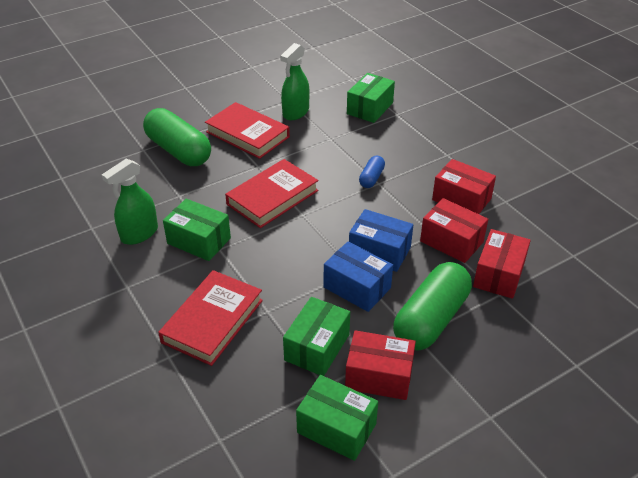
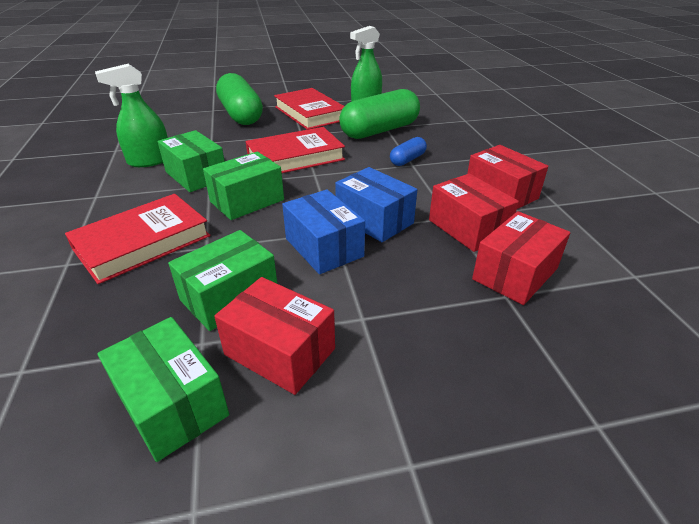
camera: 20 degrees right, 5 degrees down
green box [347,73,395,123] -> green box moved to [203,152,284,220]
green capsule [393,262,472,350] -> green capsule moved to [339,89,420,139]

